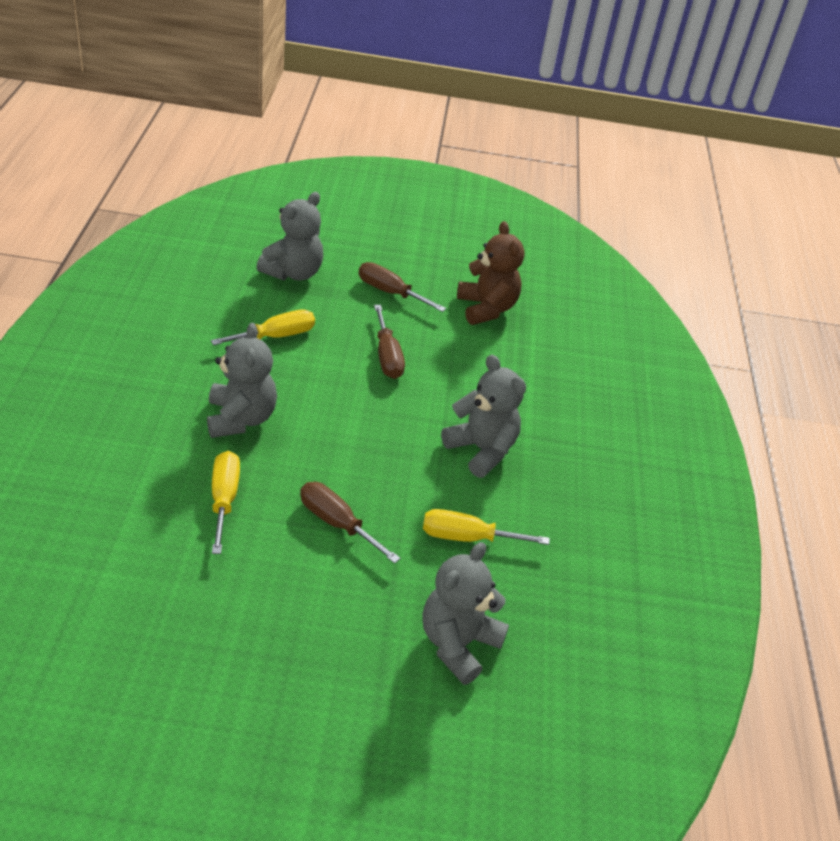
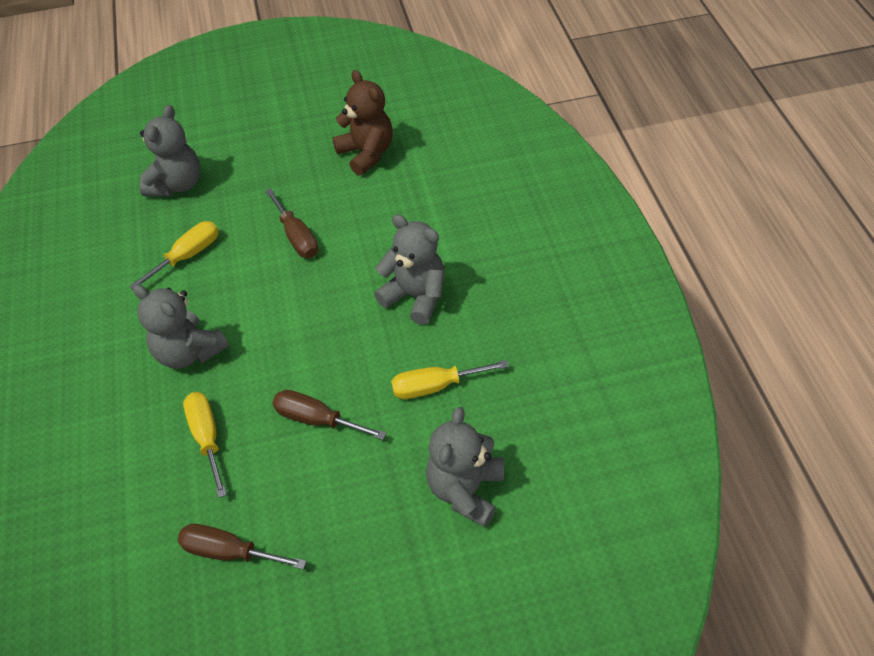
camera: 10 degrees left, 10 degrees up
grey teddy bear [207,323,277,438] -> grey teddy bear turned 150 degrees clockwise [133,284,229,369]
brown screwdriver [359,262,446,312] -> brown screwdriver moved to [178,524,307,569]

